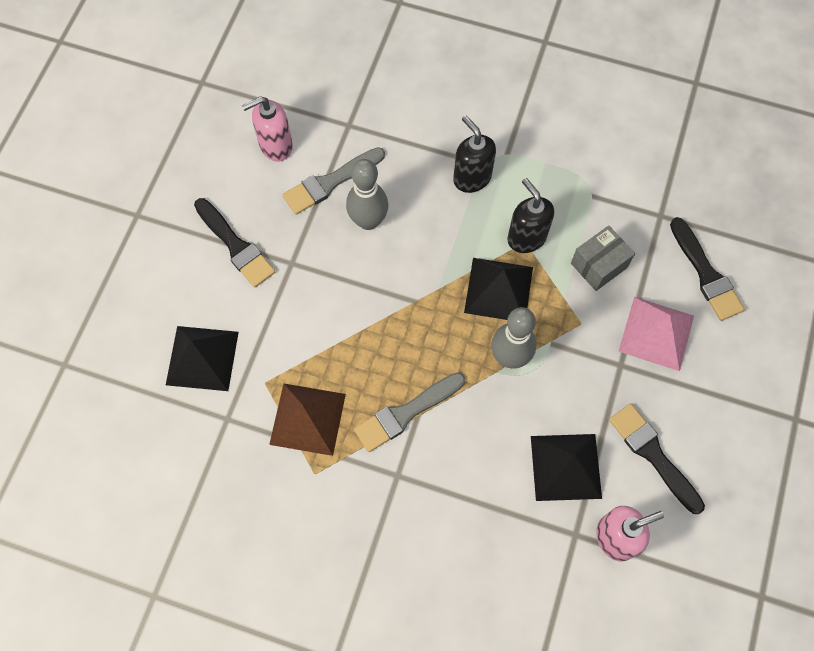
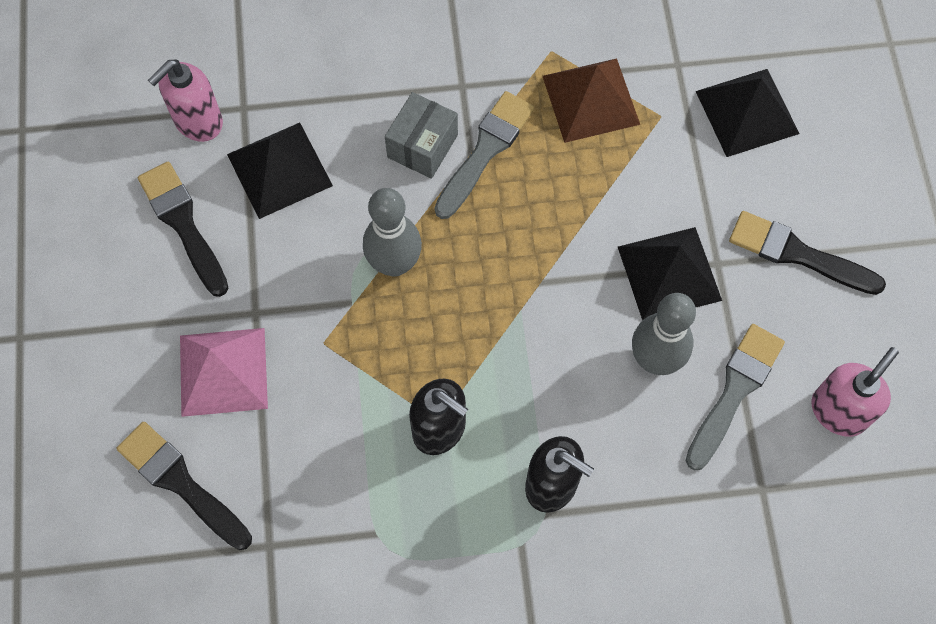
camera: 155 degrees right, 0 degrees up
black pyramid [464,258,533,320] -> black pyramid moved to [618,227,722,321]
grey box [571,226,635,291] -> grey box moved to [385,92,458,179]
black brush [609,404,705,514] -> black brush turned 150 degrees counterclockwise [138,162,228,297]

